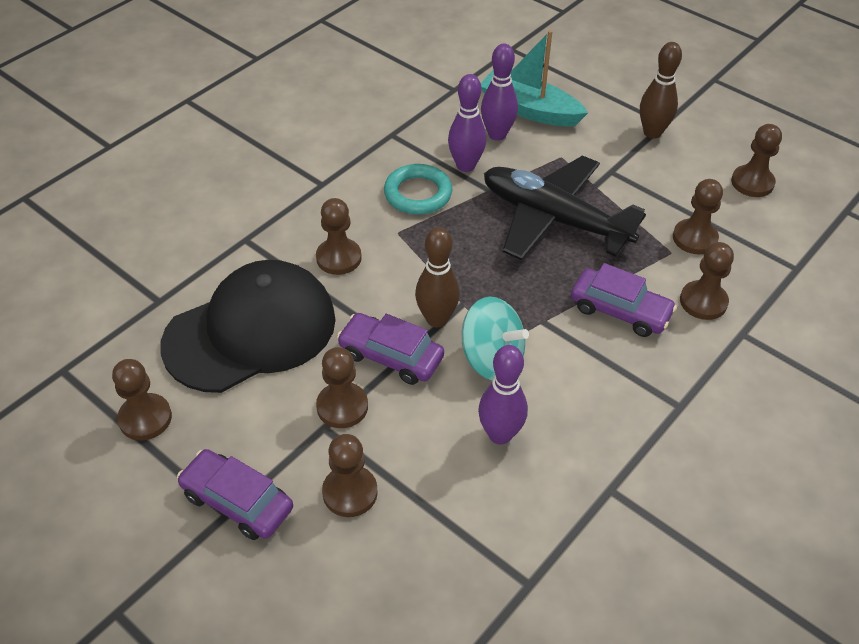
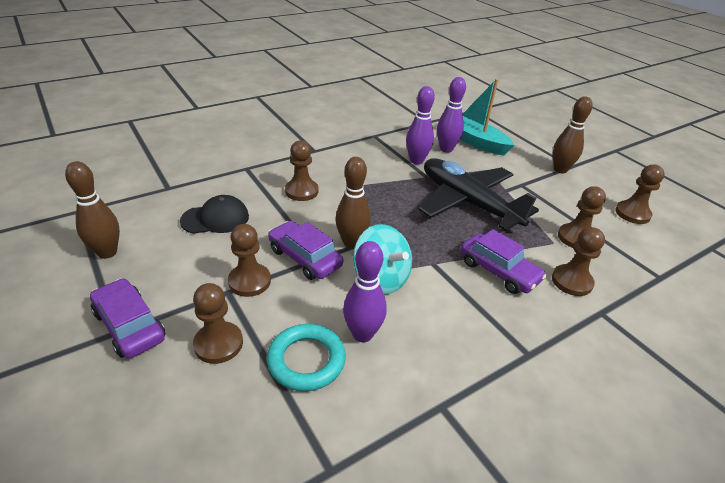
camera: 15 degrees right, 10 degrees down
brown pawn [112,359,172,440] -> brown bowling pin [65,161,120,259]
black cap [161,260,336,393] -> black cap [180,195,249,234], size x0.50
turquoise ring [384,164,452,214] -> turquoise ring moved to [267,324,346,391]

